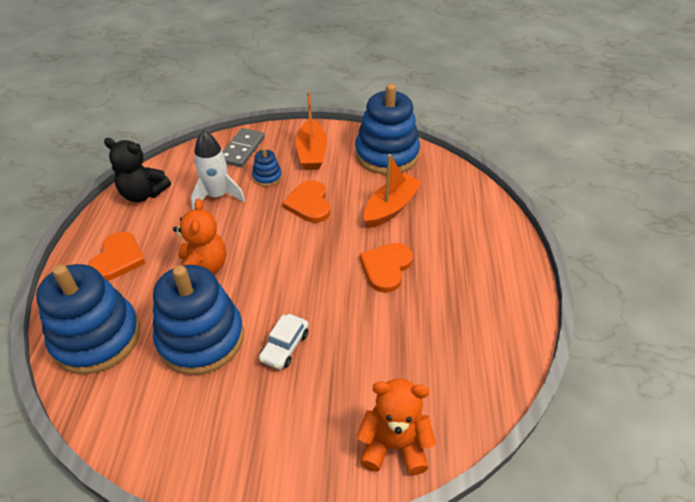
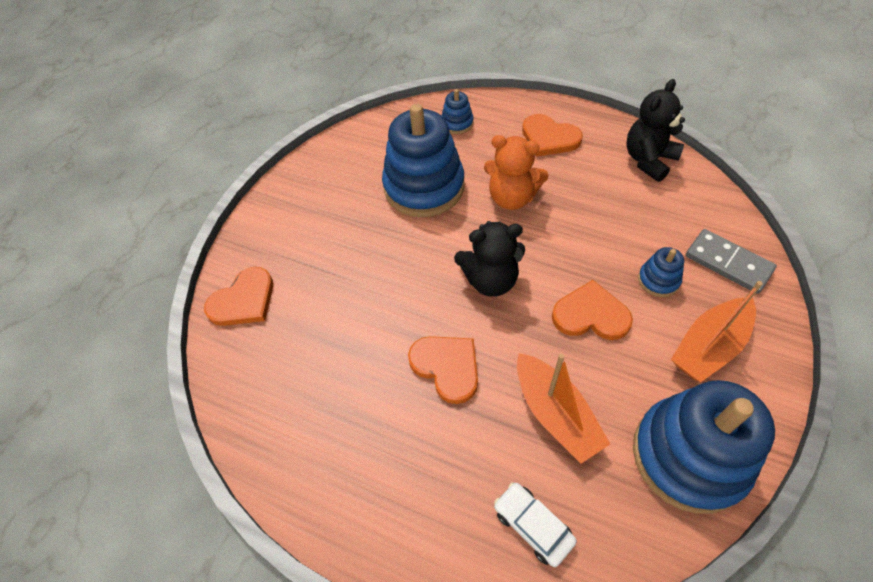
camera: 115 degrees right, 10 degrees up
blue stacking toy [36,264,140,374] -> blue stacking toy [441,89,474,134], size x0.44
white rocket [191,130,245,210] -> none
white car [259,314,309,370] -> white car moved to [494,482,577,567]
orange boat [296,91,327,170] -> orange boat turned 60 degrees counterclockwise [671,281,763,382]
orange teddy bear [357,378,436,475] -> orange heart [204,267,273,326]
none -> black teddy bear [454,221,525,297]

